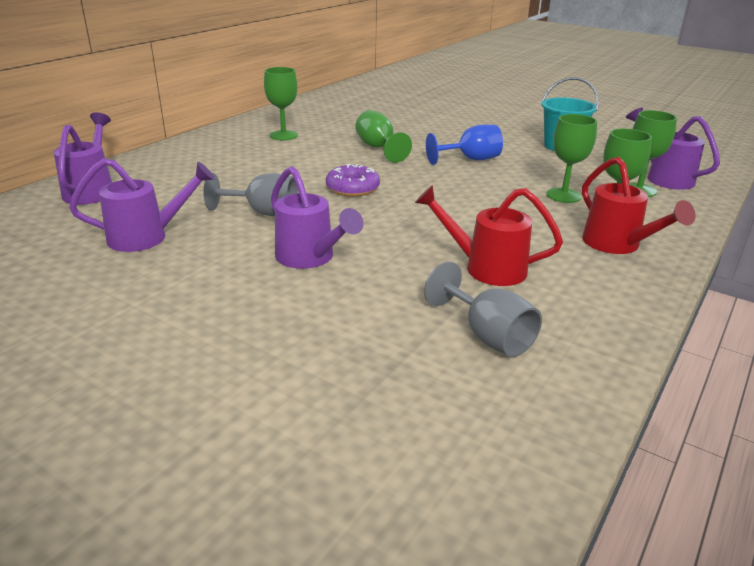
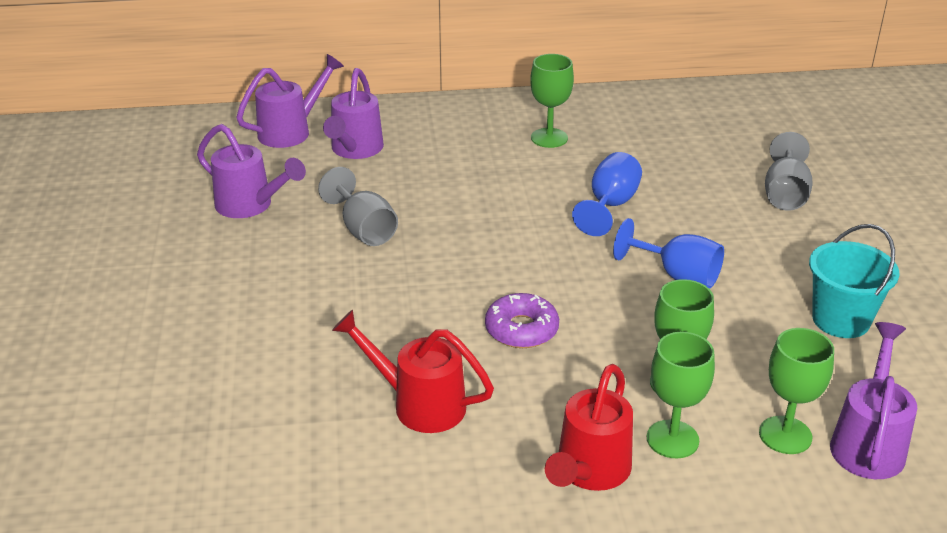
camera: 50 degrees right, 5 degrees up
purple watering can [271,166,364,269] -> purple watering can moved to [323,68,384,159]
purple donut [326,164,380,197] -> purple donut moved to [485,293,559,348]
green goblet [355,110,412,163] -> blue goblet [572,152,642,236]
red watering can [415,185,563,286] -> red watering can turned 45 degrees counterclockwise [332,310,494,433]
grey goblet [424,262,542,357] -> grey goblet moved to [765,132,813,211]

